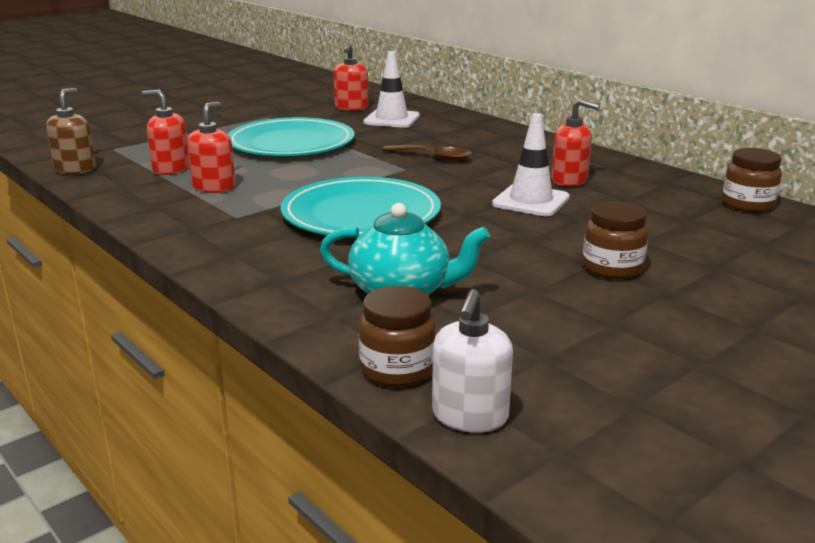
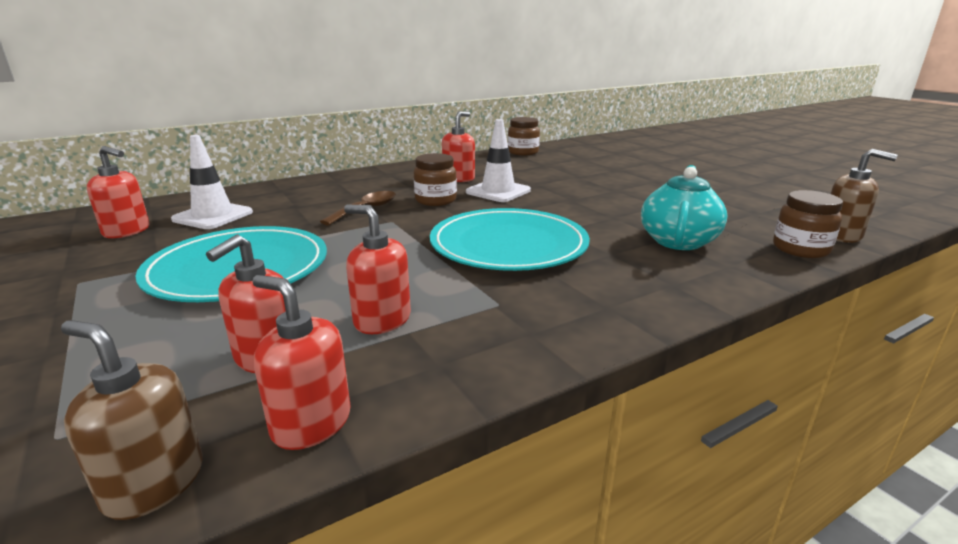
camera: 80 degrees left, 0 degrees up
white soap dispenser [432,289,513,433] -> brown soap dispenser [831,149,898,243]
brown jar [583,201,649,279] -> brown jar moved to [414,153,457,206]
none -> red soap dispenser [252,275,351,450]

